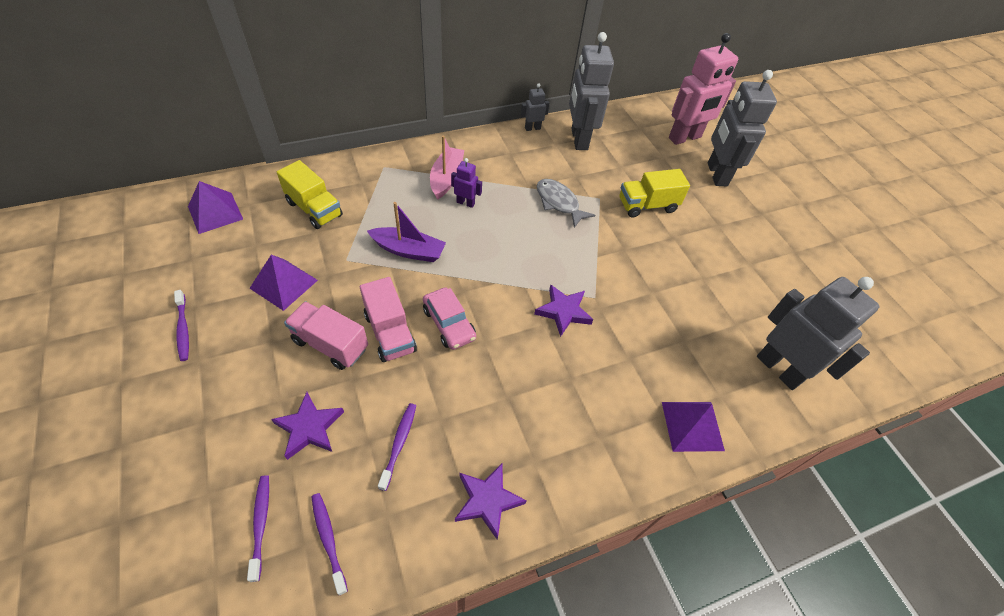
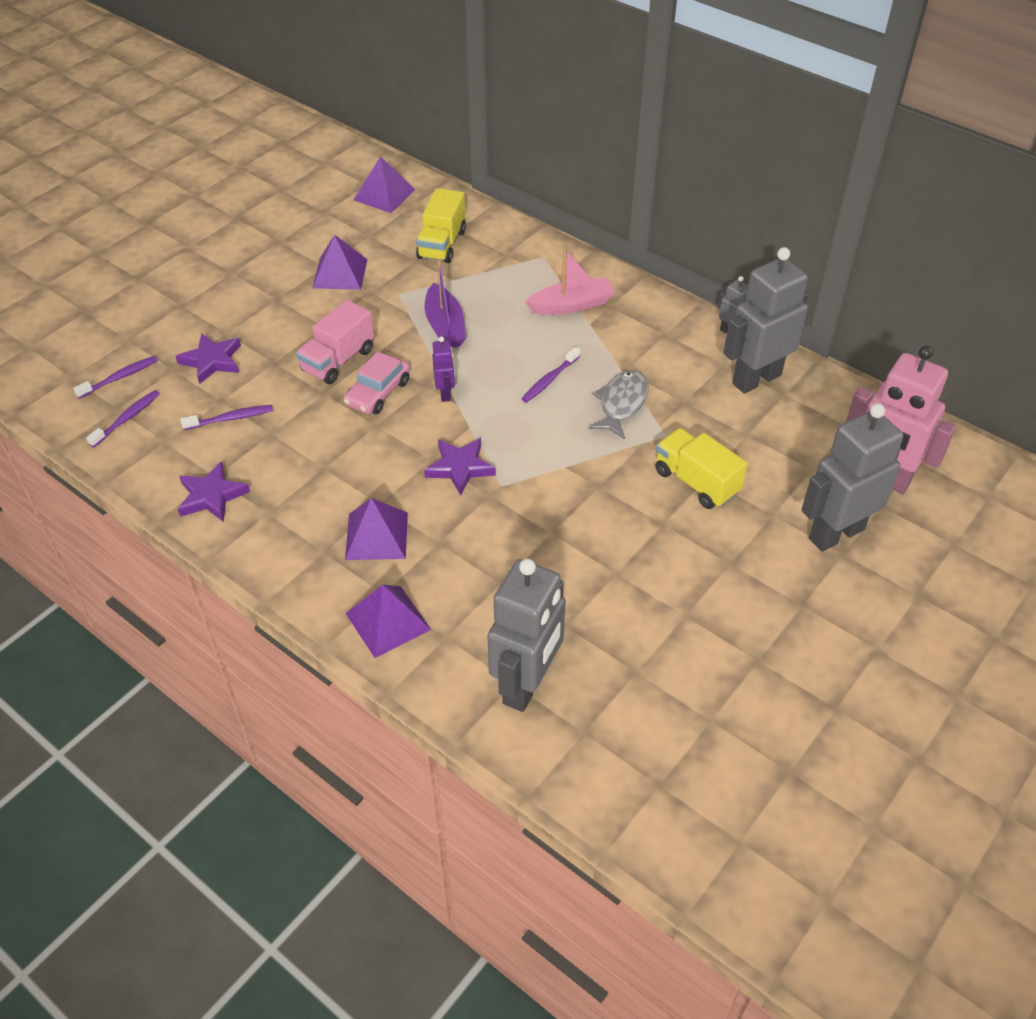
camera: 65 degrees right, 5 degrees down
purple toothbrush [174,290,189,361] -> purple toothbrush moved to [521,347,580,403]
pink truck [284,301,368,370] -> none
purple robot [451,158,482,208] -> purple robot moved to [432,336,455,402]
none -> purple pyramid [345,498,408,560]

